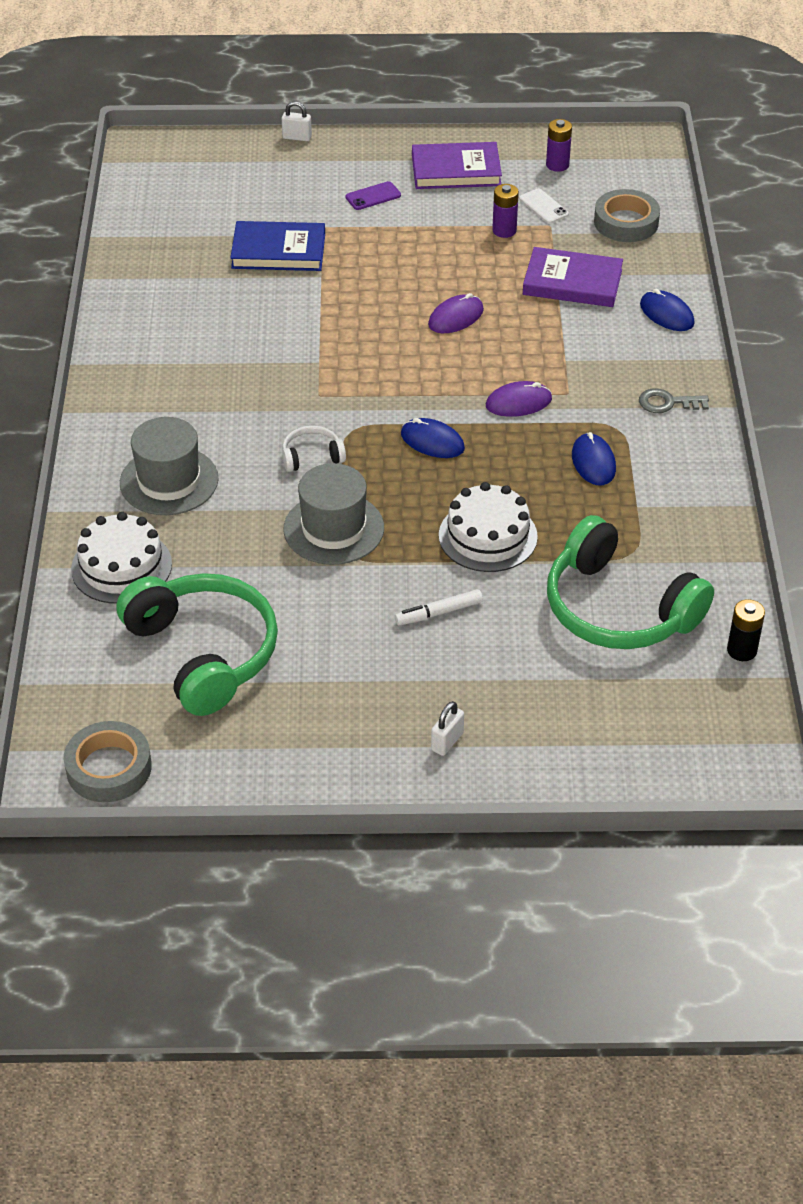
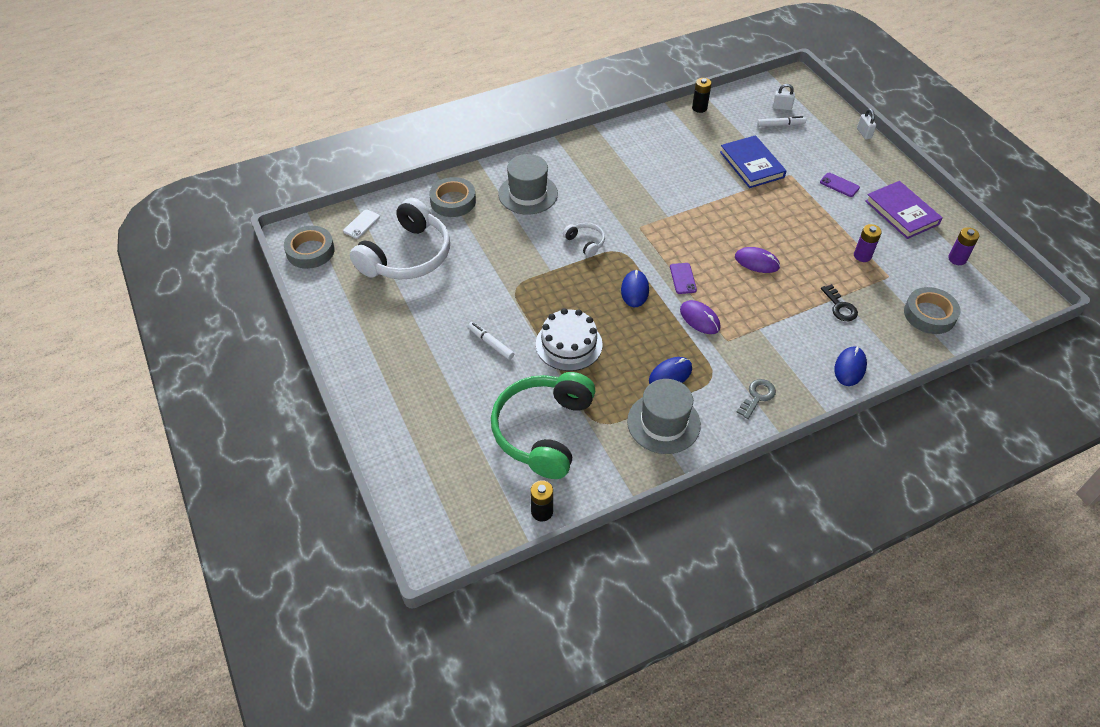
camera: 65 degrees right, 5 degrees up
white cake [71,512,172,604] -> grey tape [429,177,476,217]
green headphones [116,573,278,716] -> white headphones [350,198,450,280]
grey hat [283,463,384,565] -> grey hat moved to [627,379,701,454]
white padlock [431,701,464,756] -> white padlock moved to [773,84,795,110]
white phone [519,189,569,224] -> white phone moved to [343,209,380,239]
purple book [523,247,623,307] -> black key [821,284,858,321]
grey key [639,388,709,413] -> grey key turned 60 degrees clockwise [736,379,776,419]
none -> purple phone [670,263,697,294]
none -> black battery [692,78,712,113]
none -> white marker [757,116,806,127]

